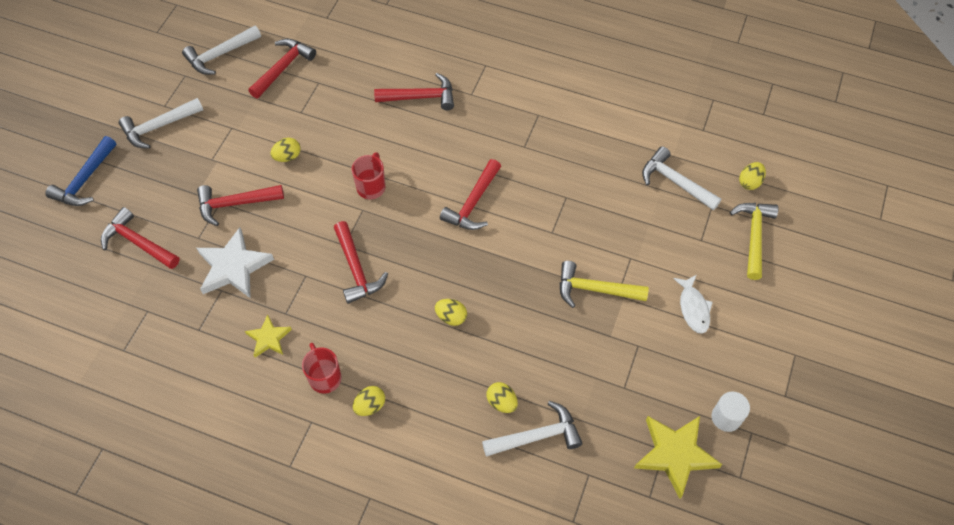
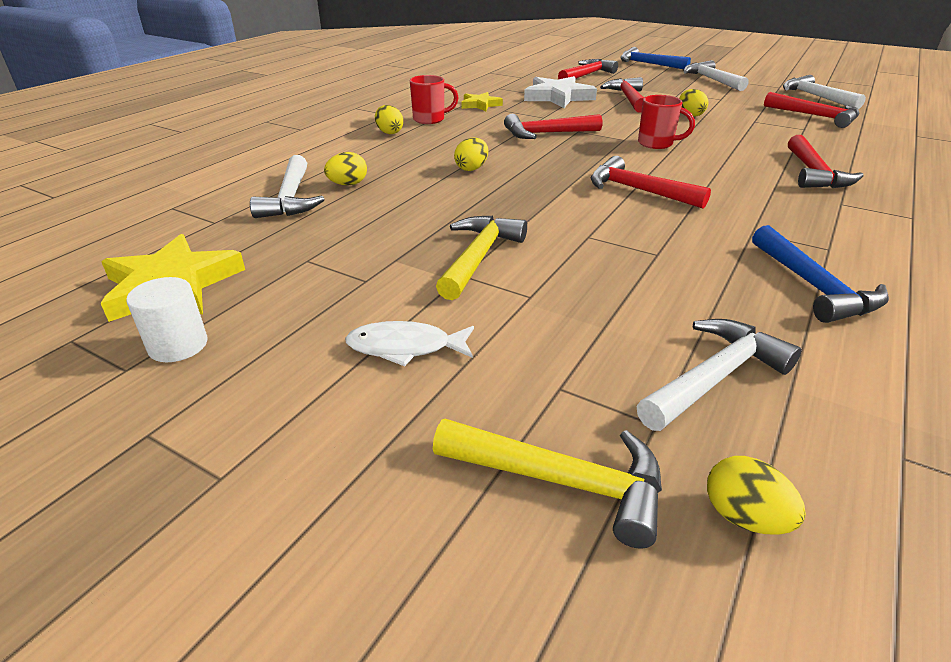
camera: 100 degrees right, 25 degrees down
none -> blue hammer [752,225,889,323]

